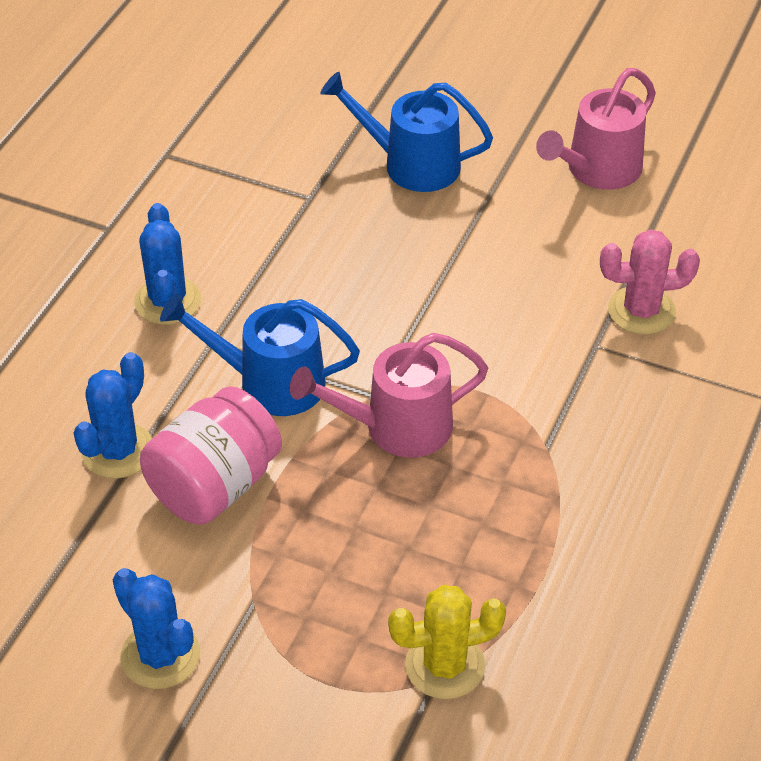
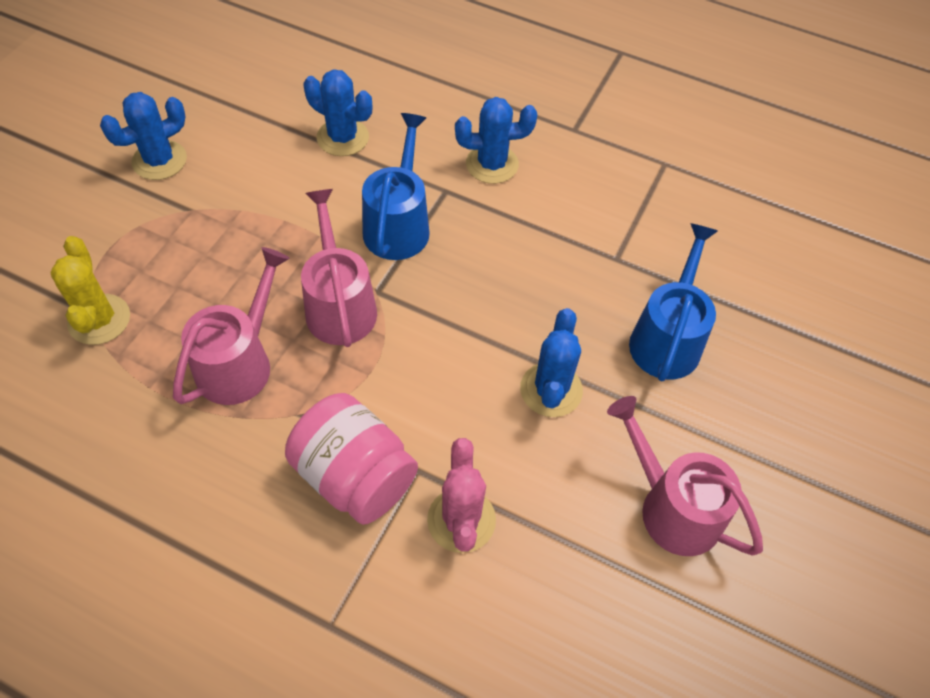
camera: 90 degrees right, 10 degrees up
pink jar [140,386,282,525] -> pink jar moved to [285,393,418,525]
none -> pink watering can [173,247,290,405]
none -> blue cactus [520,308,583,417]

